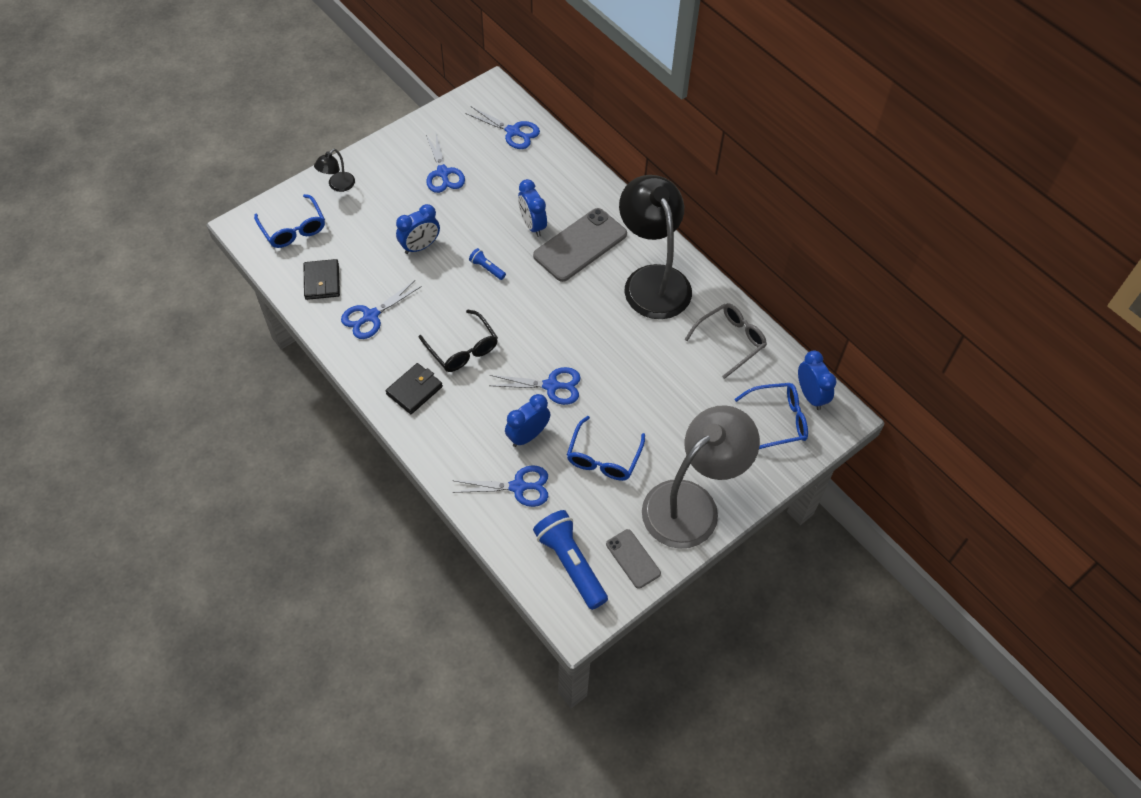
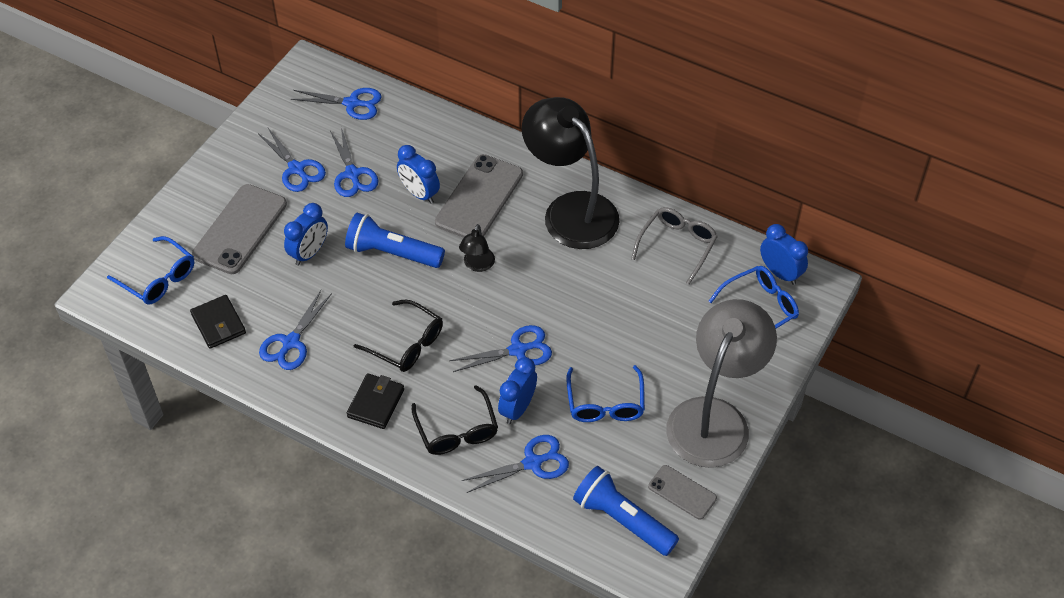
camera: 20 degrees left, 5 degrees down
black lamp [314,149,355,192] -> black lamp moved to [459,224,495,272]
blue flashlight [469,248,506,280] -> blue flashlight [345,213,445,268], size x2.15
none -> grey phone [192,184,287,274]
none -> blue scissors [330,128,379,197]
none -> black glasses [412,385,498,455]

